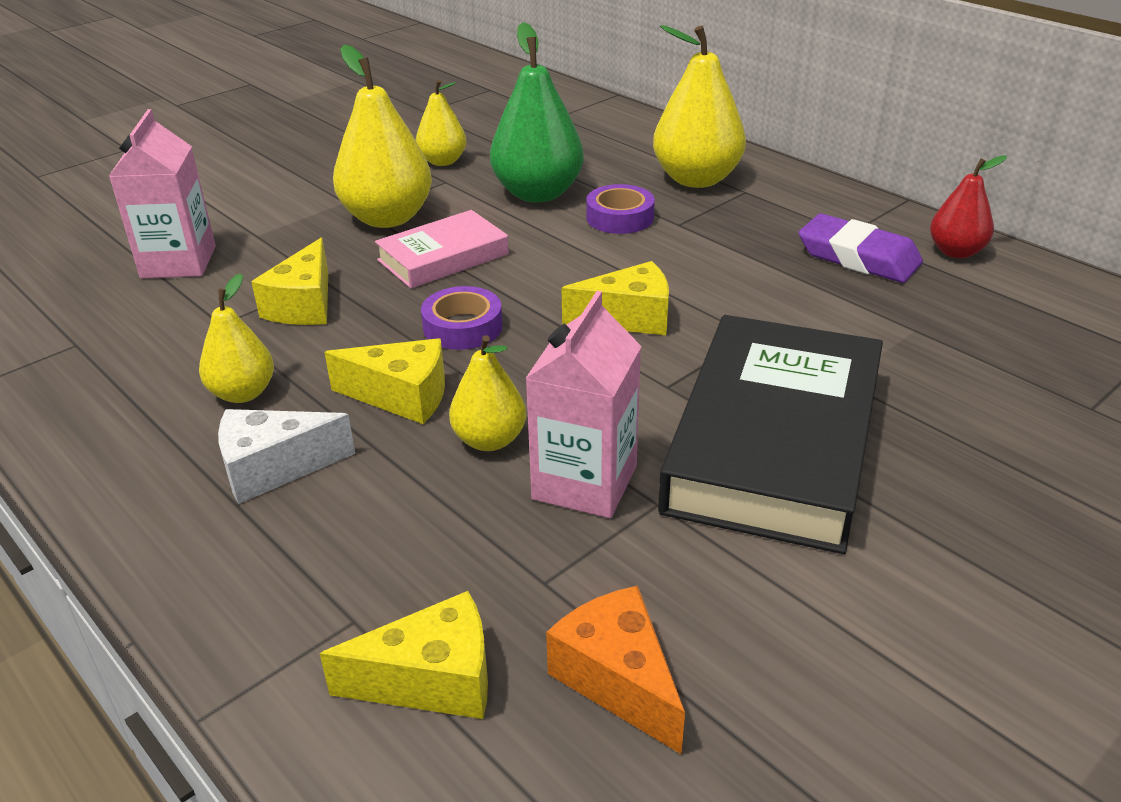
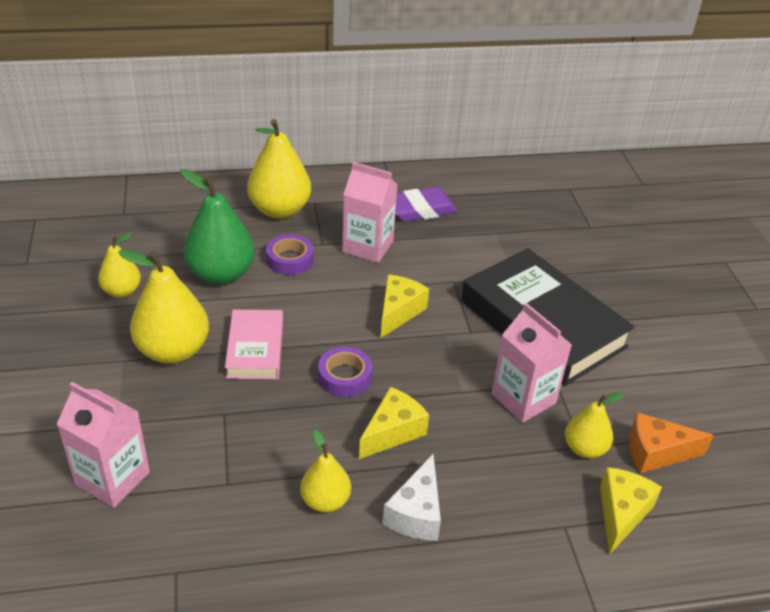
camera: 60 degrees left, 5 degrees up
yellow cheese [251,238,328,325] -> none
yellow pear [449,335,526,451] -> yellow pear moved to [565,392,624,458]
red pear [930,155,1007,258] -> none
none -> pink carton [342,162,398,263]

